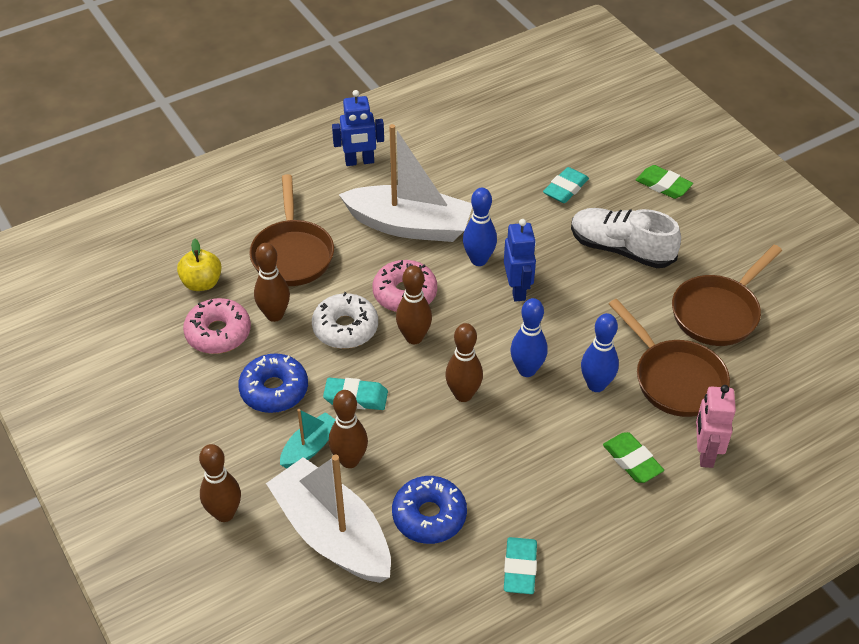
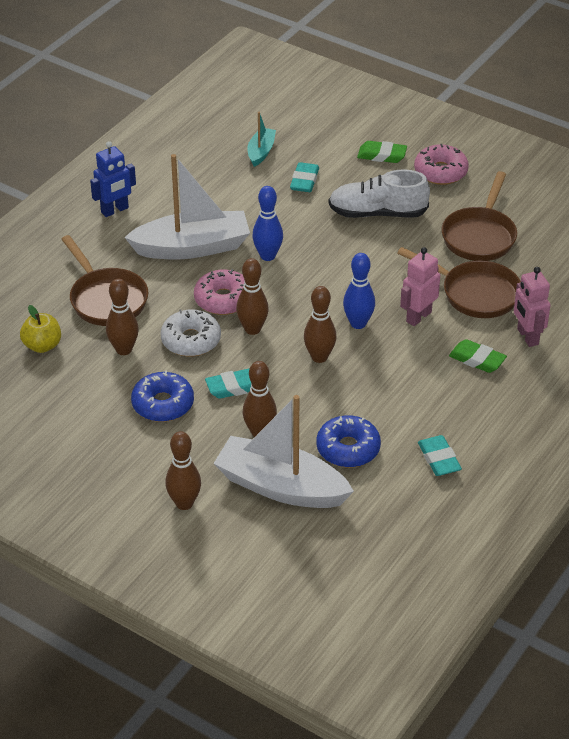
camera: 25 degrees left, 5 degrees down
pink donut [183,298,251,354] -> pink donut moved to [414,144,469,185]
turquoise boat [280,409,335,468] -> turquoise boat moved to [247,112,276,167]
blue robot [504,219,536,302] -> none
blue bowling pin [581,313,619,392] -> pink robot [400,247,440,326]

